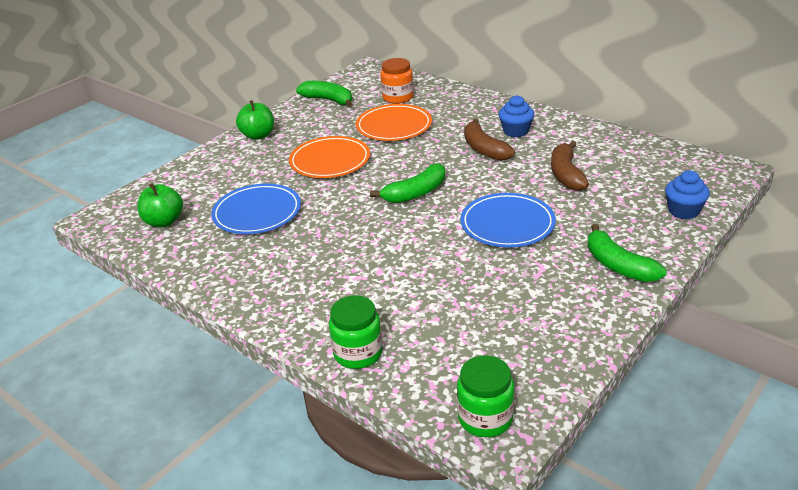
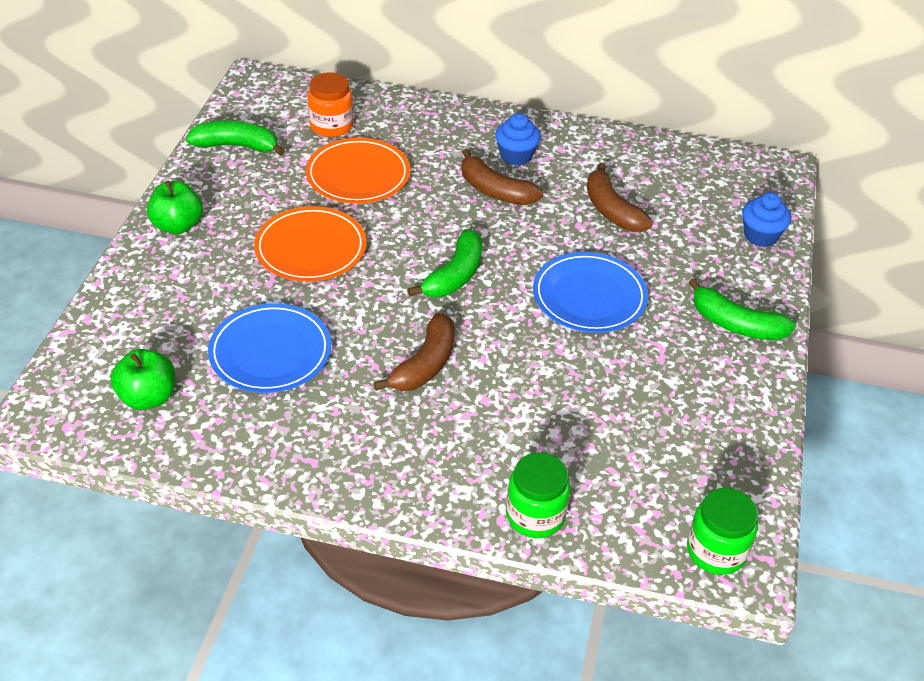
camera: 30 degrees left, 10 degrees up
none -> brown banana [374,313,454,391]

